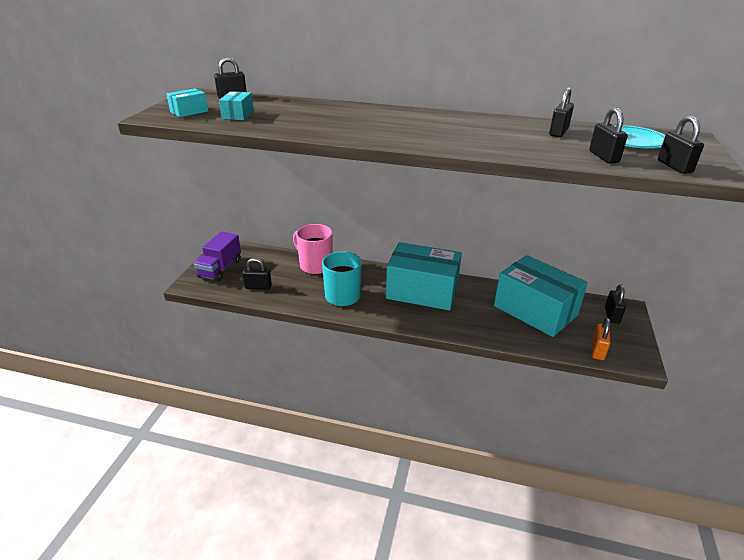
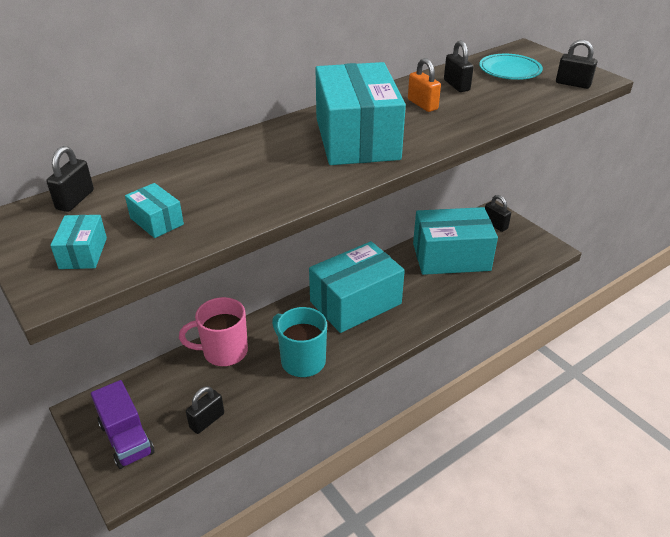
camera: 50 degrees left, 5 degrees up
black padlock [589,107,628,163] -> none
orange padlock [592,318,610,360] -> orange padlock moved to [408,58,441,112]
none -> turquoise box [315,62,406,165]

